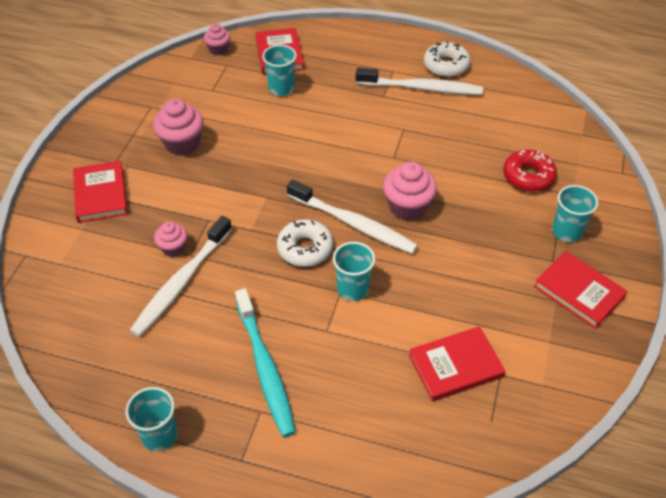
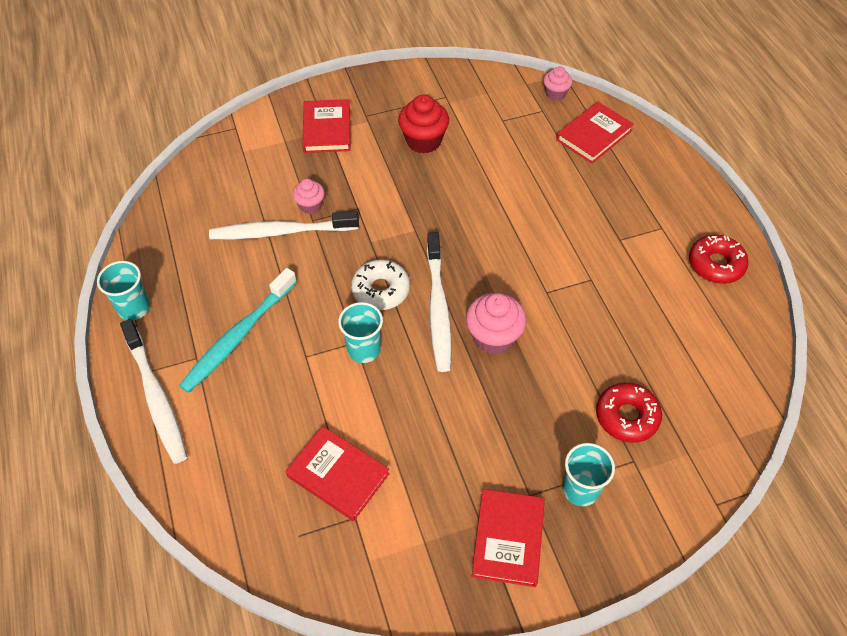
camera: 55 degrees right, 5 degrees up
red book [73,161,128,223] -> red book turned 45 degrees counterclockwise [302,99,351,153]
pink cupcake [153,98,204,156] -> red cupcake [398,94,449,154]
turquoise cup [262,45,297,96] -> none
white toothbrush [355,68,483,95] -> white toothbrush moved to [120,319,187,464]
white donut [424,41,470,77] -> red donut [689,235,749,284]

